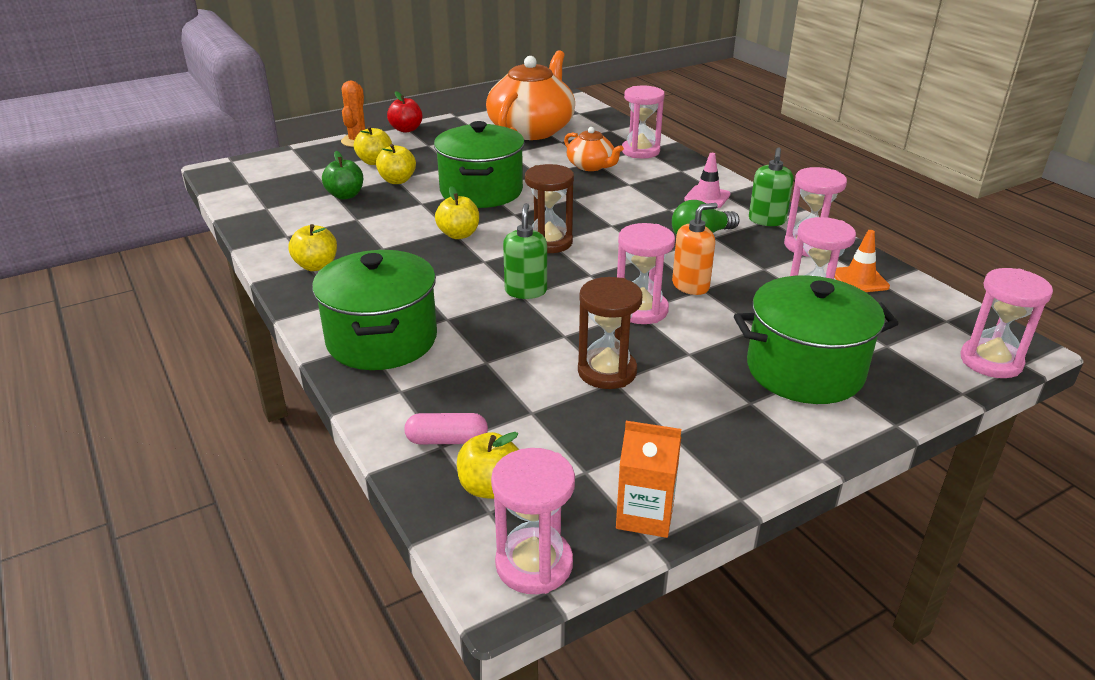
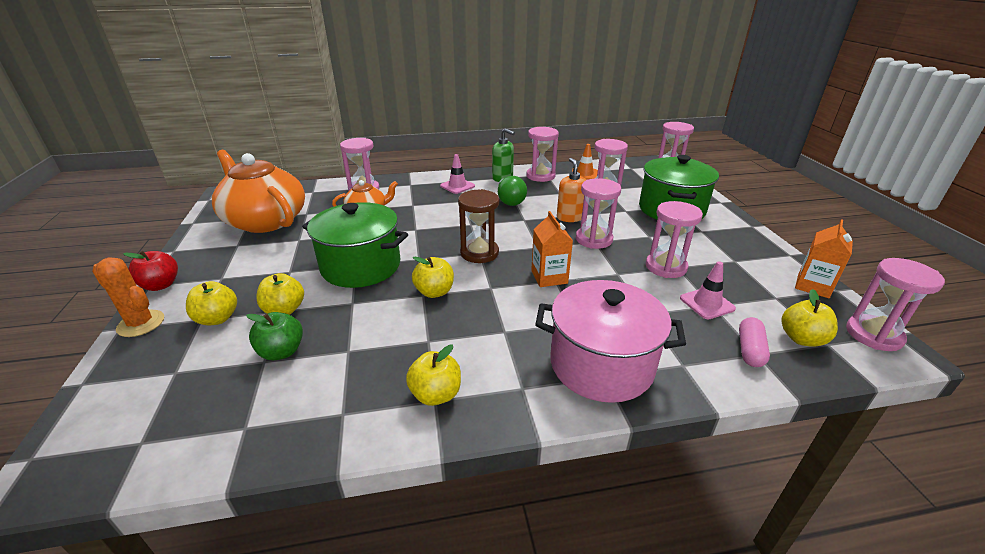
camera: 70 degrees left, 0 degrees up
green pot [312,250,437,370] -> pink pot [535,280,686,403]
green soap dispenser [503,203,547,299] -> orange carton [531,211,573,287]
brown hourglass [578,277,642,389] -> pink hourglass [646,201,703,278]
none -> pink traffic cone [680,261,736,319]

